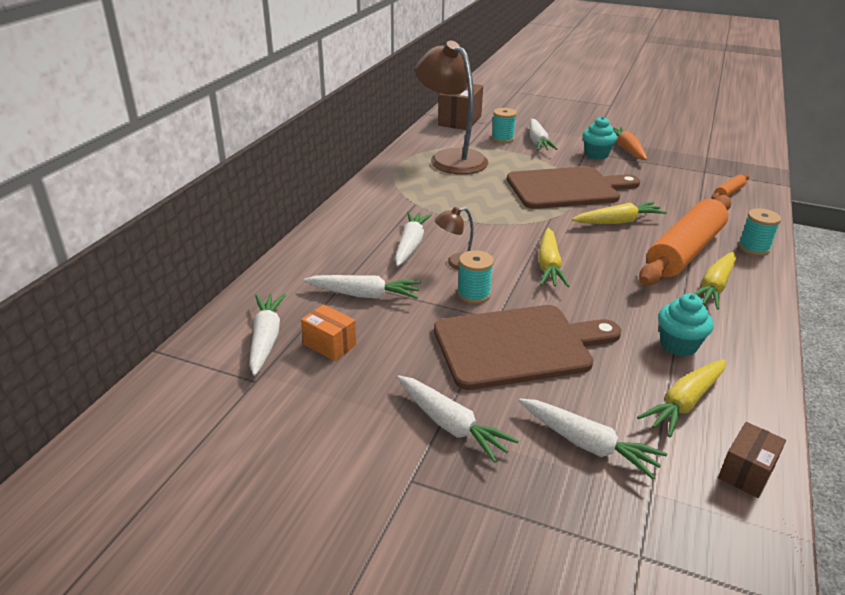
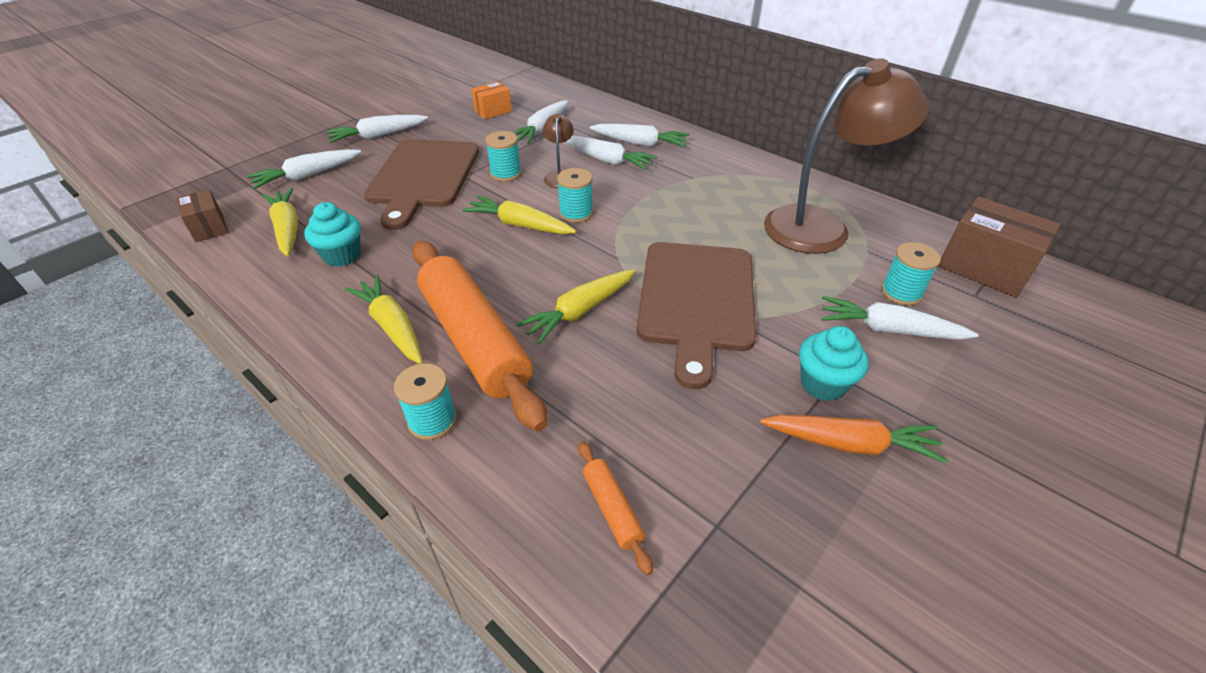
camera: 110 degrees right, 10 degrees up
white carrot [249,294,286,376] -> white carrot moved to [590,124,689,147]
yellow carrot [572,202,667,224] -> yellow carrot turned 45 degrees clockwise [516,269,636,344]
none -> turquoise spool [557,168,593,223]

